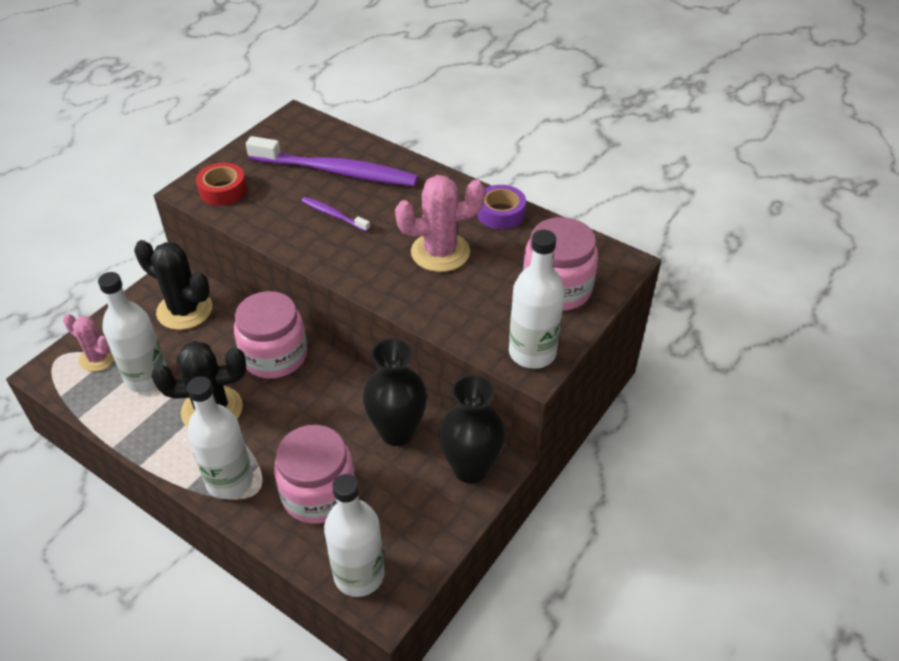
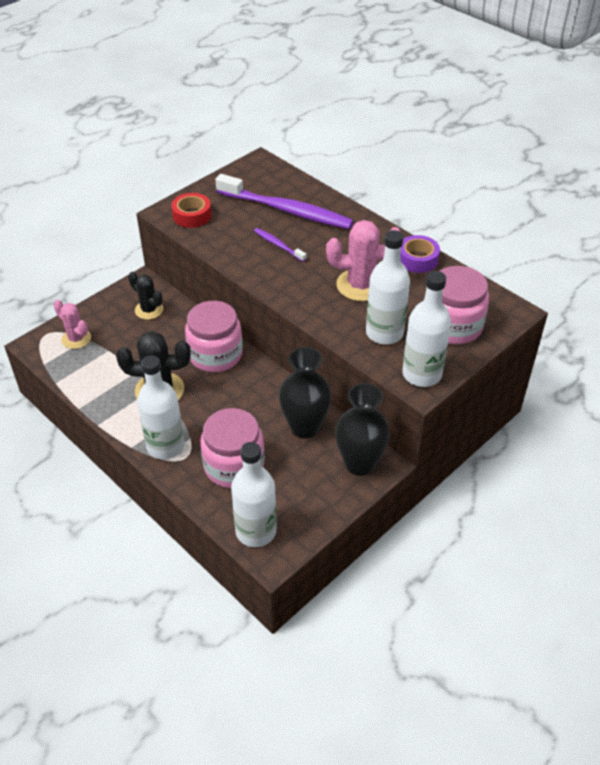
camera: 10 degrees right, 0 degrees up
white bottle [98,272,166,393] -> white bottle moved to [366,230,410,344]
black cactus [134,240,212,330] -> black cactus [128,272,163,320], size x0.63

